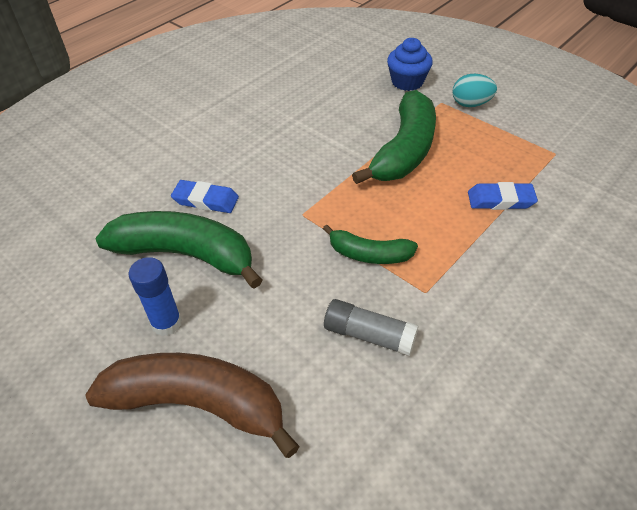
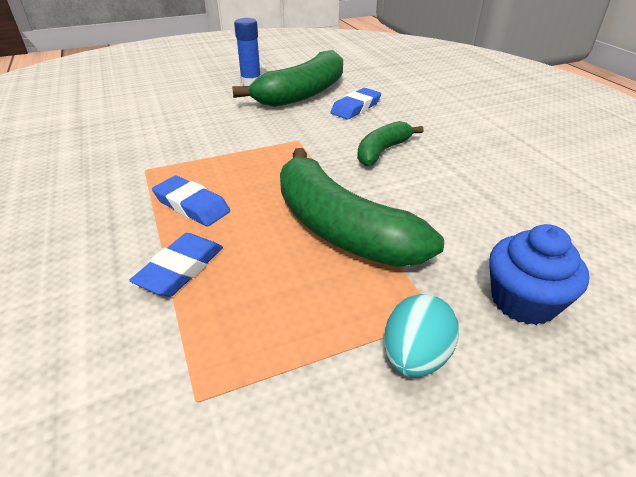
camera: 115 degrees right, 10 degrees down
brown banana [86,353,300,458] -> none
green banana [323,225,418,264] -> green banana moved to [357,121,423,166]
grey glue stick [324,299,419,356] -> none
none -> blue eraser [152,176,230,226]

